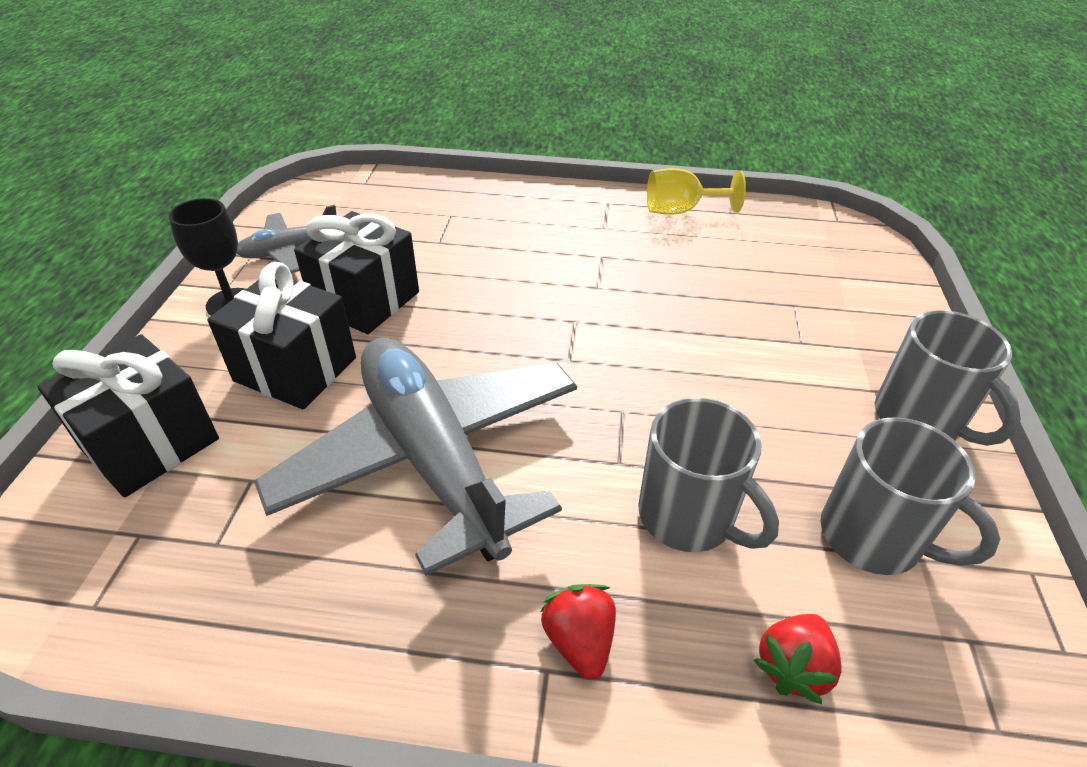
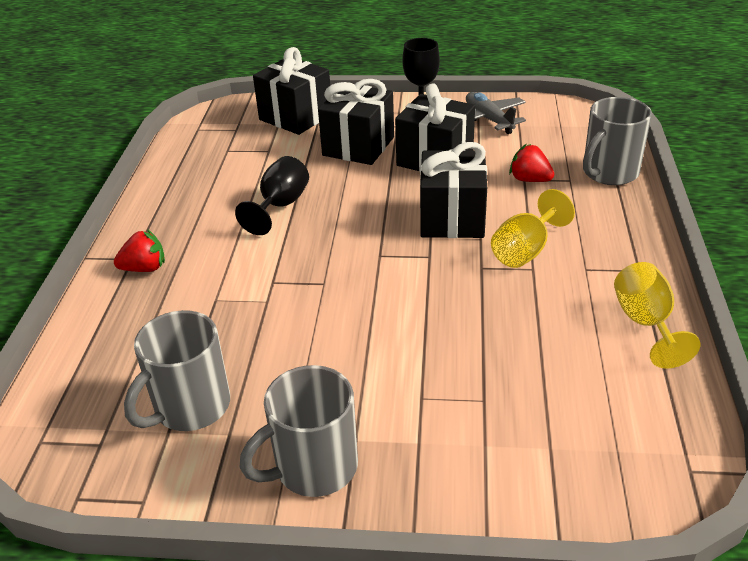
camera: 90 degrees right, 5 degrees down
grey plane [254,337,577,576] -> black goblet [235,156,309,235]
grey mug [638,398,779,552] -> grey mug moved to [583,97,652,185]
red strawberry [753,614,842,704] -> red strawberry moved to [509,144,554,182]
none -> black gift [420,142,487,238]
none -> yellow goblet [491,189,575,268]

